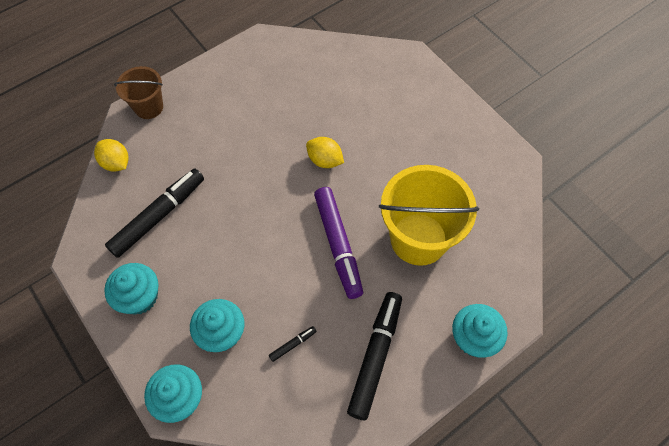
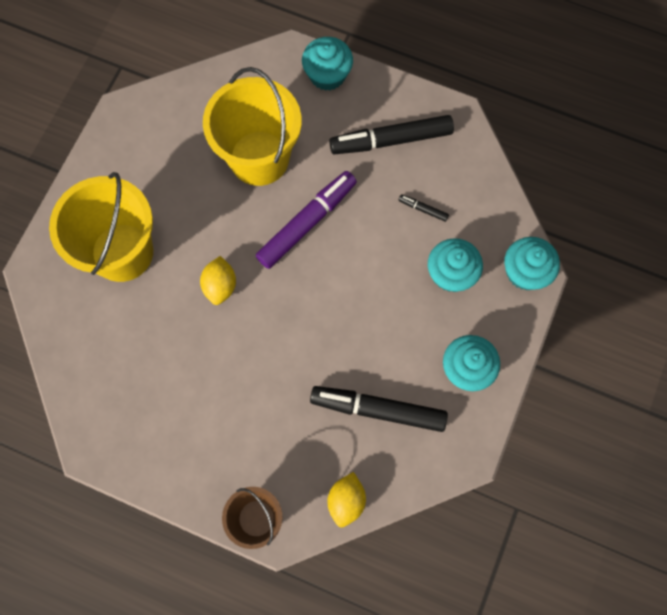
camera: 120 degrees left, 10 degrees up
none -> yellow bucket [49,172,153,282]

